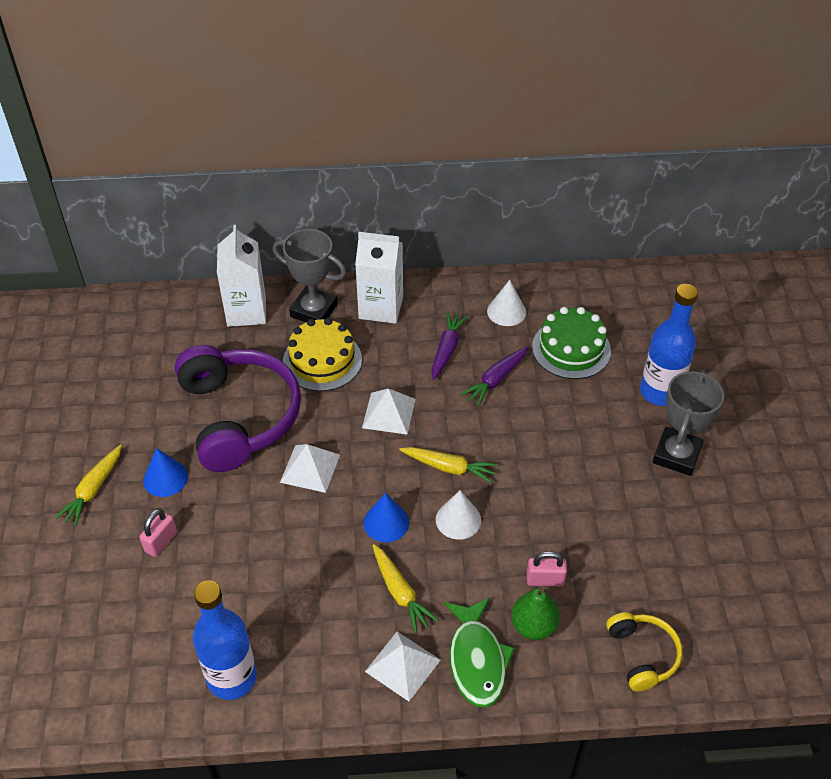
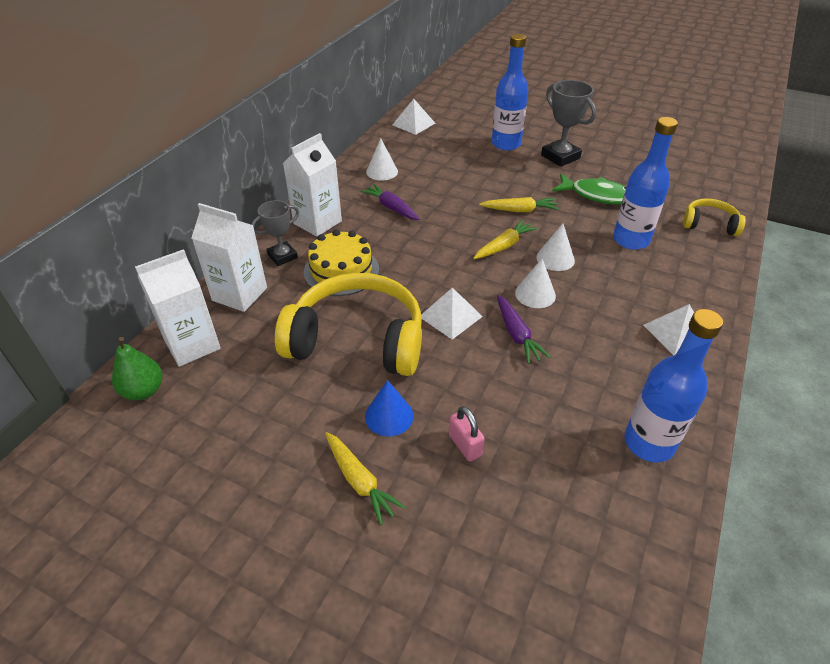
camera: 60 degrees left, 5 degrees down
purple headphones [175,345,301,472] -> yellow headphones [275,273,422,376]
grey trophy [272,229,346,322] -> grey trophy [251,200,299,266], size x0.66
white pyramid [362,388,416,435] -> white pyramid moved to [392,99,435,135]
blue cone [364,493,409,542] -> white cone [515,258,556,308]
yellow carrot [372,544,438,633] -> yellow carrot moved to [479,197,559,212]
green fish [444,597,515,708] -> green fish moved to [552,174,626,205]
purple carrot [461,346,528,406] -> purple carrot moved to [497,295,550,364]
green pear [511,588,560,640] -> green pear moved to [112,337,163,400]
pink padlock [526,551,567,586] -> blue bottle [613,117,678,250]
green cake [532,307,611,379] -> none
none -> white carton [135,249,221,367]

